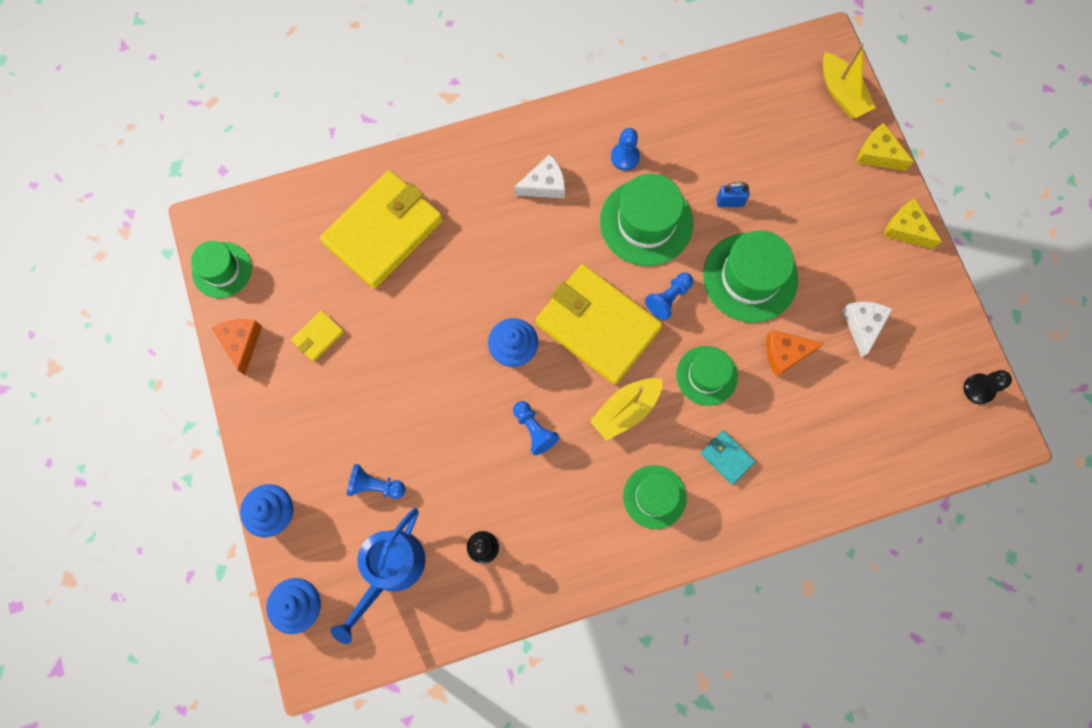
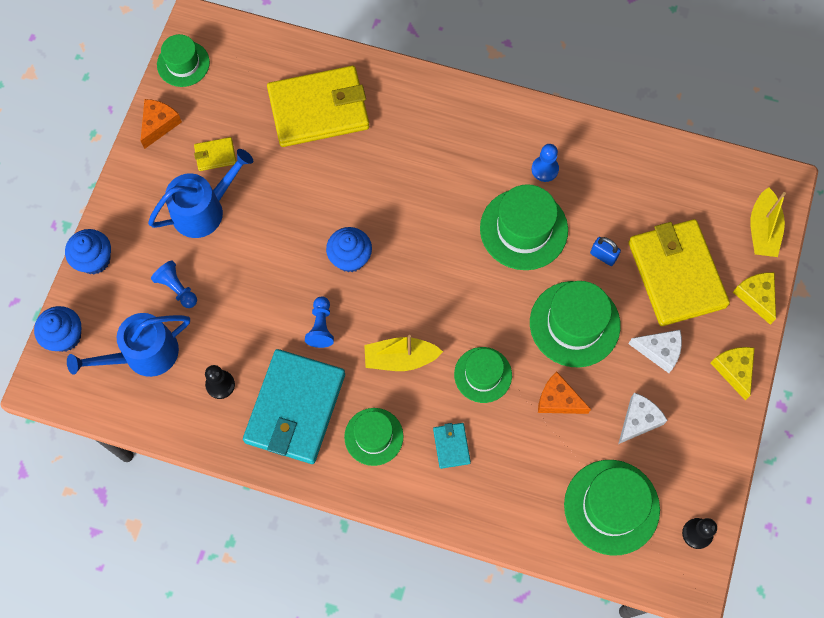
camera: 35 degrees right, 5 degrees down
white cheese [514,154,565,198] -> white cheese moved to [629,330,682,373]
yellow wallet [536,264,663,385] -> yellow wallet moved to [628,219,730,326]
blue pawn [645,272,693,320] -> none
none -> blue watering can [148,149,253,238]
none -> turquoise wallet [243,349,345,464]
none -> green hat [564,460,660,556]

